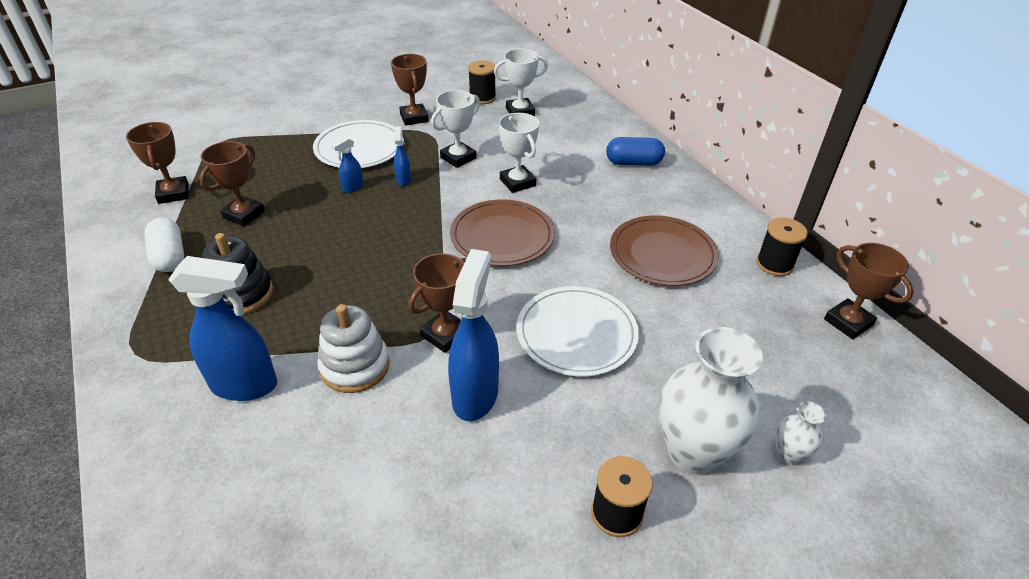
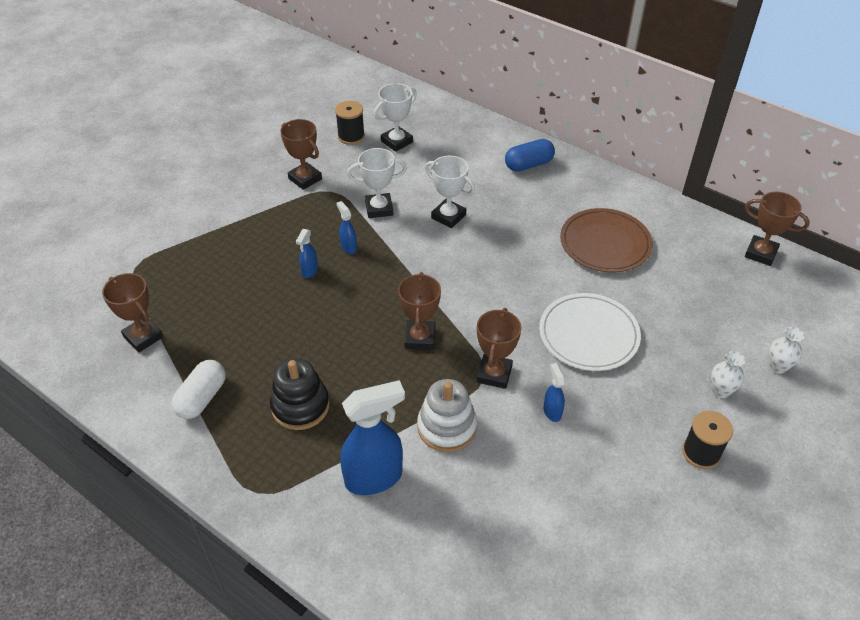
camera: 25 degrees left, 5 degrees up
white capsule [144,217,184,272] -> white capsule turned 75 degrees clockwise [171,360,226,419]
brown trophy [199,141,265,227] -> brown trophy moved to [398,272,441,350]
white plate [313,120,404,168] -> none
white trophy [431,90,480,168] -> white trophy turned 60 degrees clockwise [347,148,407,218]
blue spray bottle [448,249,499,421] -> blue spray bottle [544,363,565,422], size x0.47
brown plate [450,199,555,266] -> none
white vase [660,327,763,475] -> white vase [711,351,745,398], size x0.46
black spool [756,218,808,276] -> none

